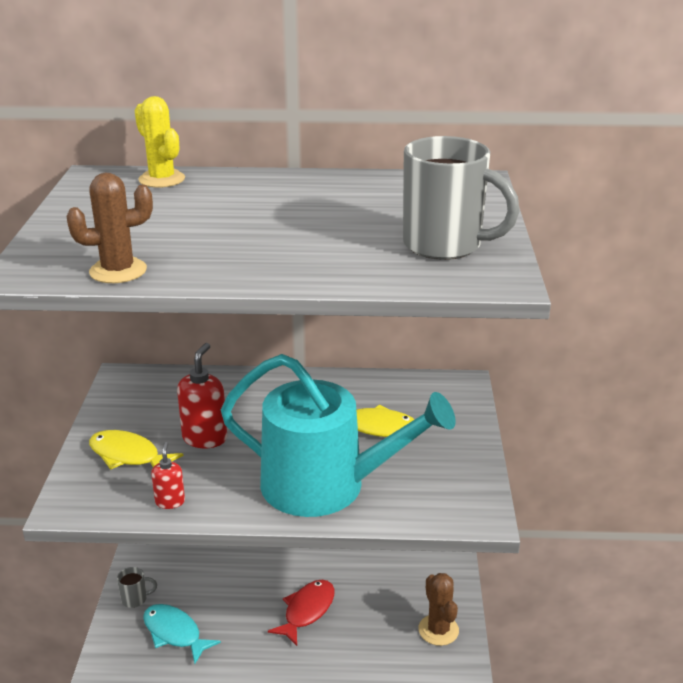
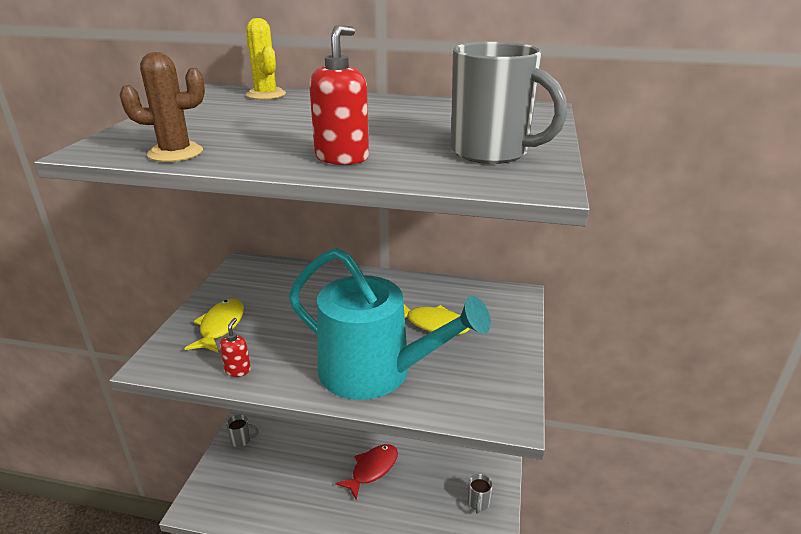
camera: 10 degrees right, 0 degrees up
yellow fish [89,430,183,470] -> yellow fish turned 60 degrees clockwise [184,299,244,353]
turquoise fish [143,604,221,664] -> none
red soap dispenser [177,343,227,448] -> red soap dispenser moved to [309,25,369,165]
brown cactus [418,573,459,646] -> grey mug [468,474,493,514]

